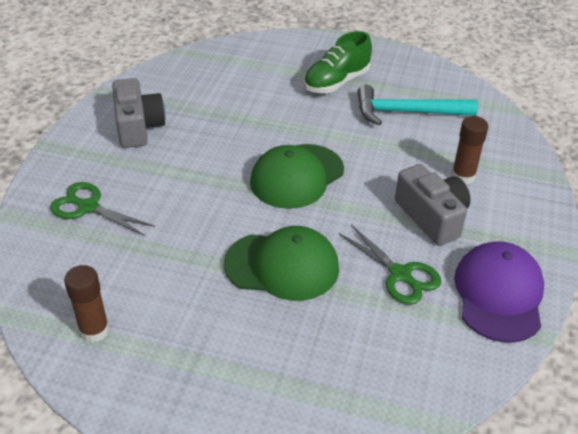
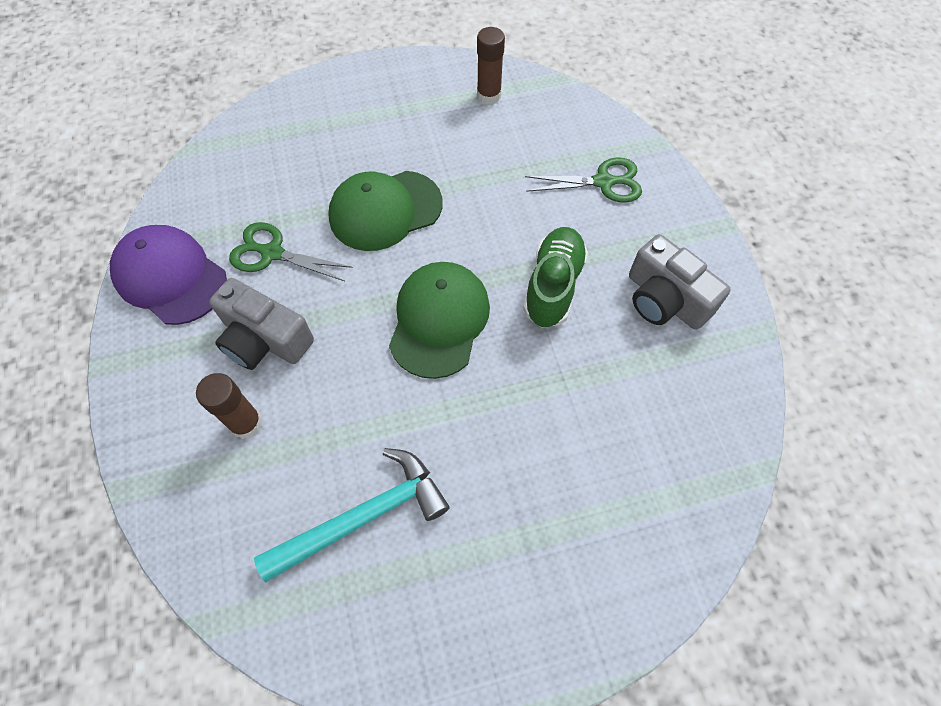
camera: 150 degrees right, 20 degrees up
green shoe [304,31,372,93] -> green shoe moved to [523,227,588,328]
purple cap [454,241,544,343] -> purple cap turned 150 degrees clockwise [110,225,227,325]

